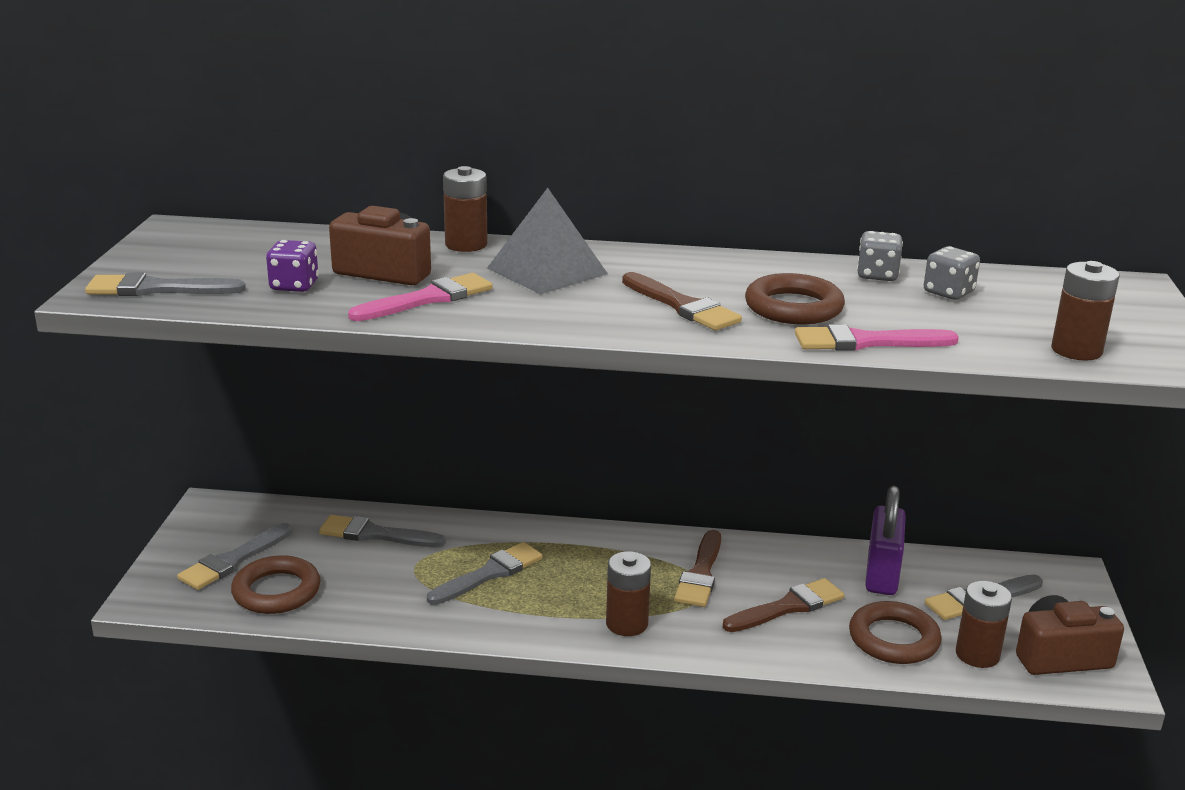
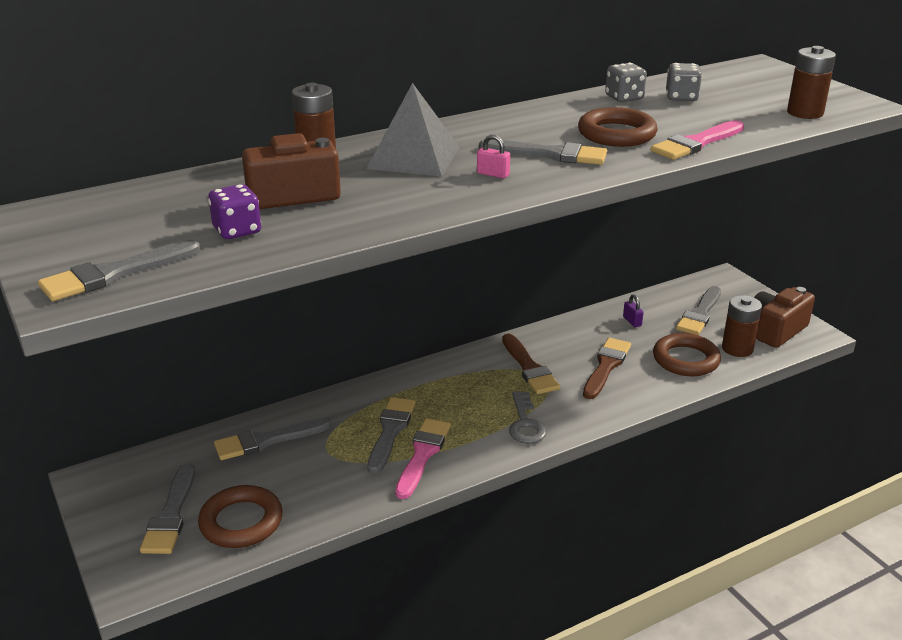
camera: 35 degrees left, 5 degrees up
pink brush [348,273,492,321] -> pink brush moved to [395,418,451,499]
brown battery [606,551,651,636] -> grey key [509,391,547,444]
brown brush [622,272,742,330] -> grey brush [479,139,607,165]
purple padlock [865,485,906,595] -> purple padlock [623,294,644,327], size x0.41
none -> pink padlock [477,135,510,178]

